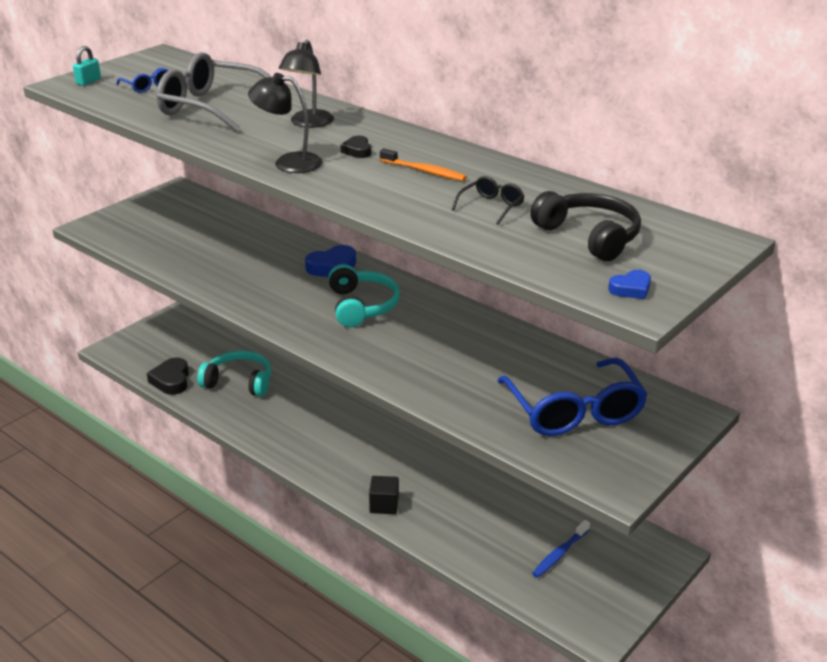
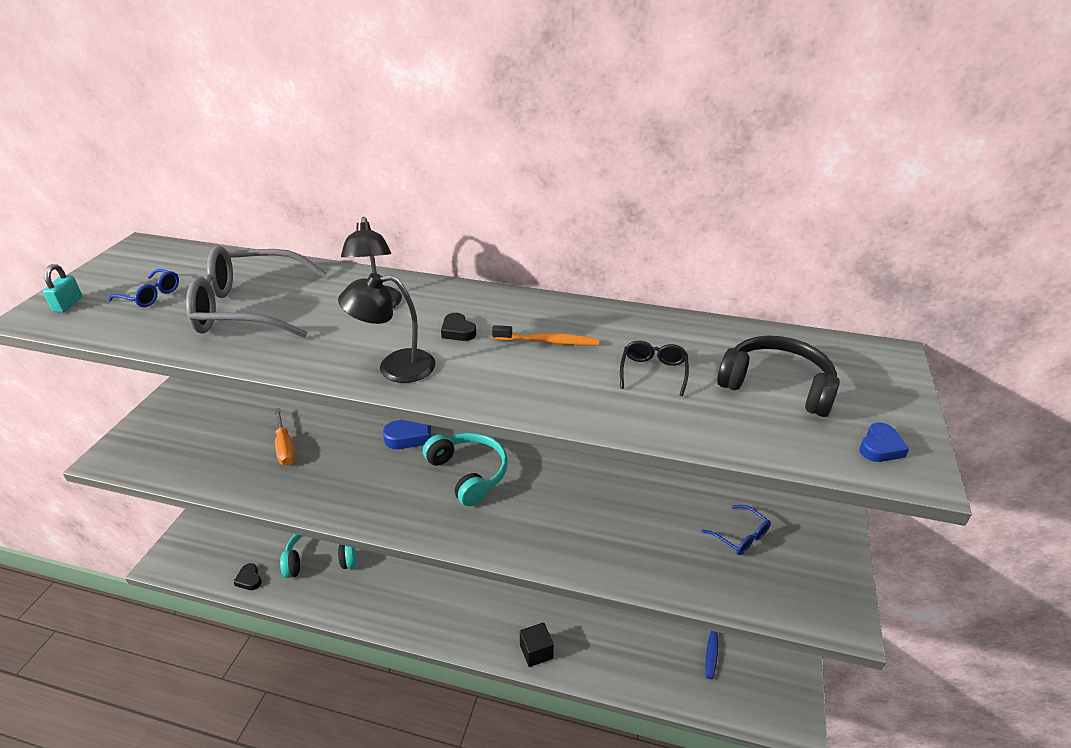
camera: 25 degrees left, 5 degrees up
black heart [147,357,189,395] -> black heart [233,563,262,590], size x0.58
blue glasses [497,358,648,436] -> blue glasses [702,505,771,555], size x0.45
none -> orange screwdriver [274,408,296,466]

